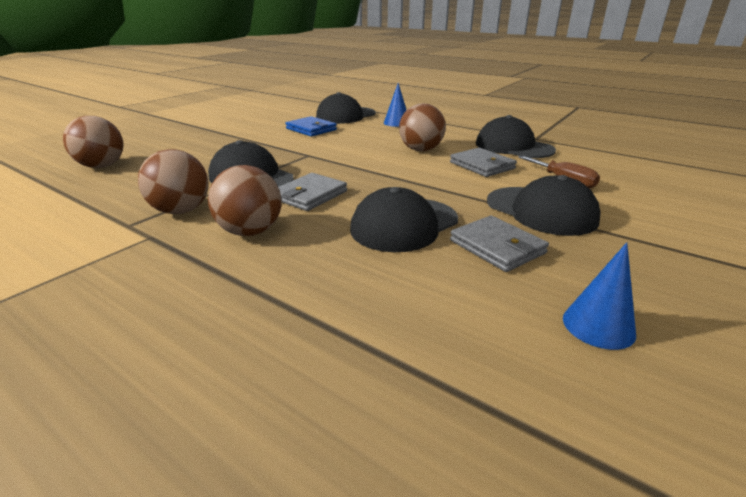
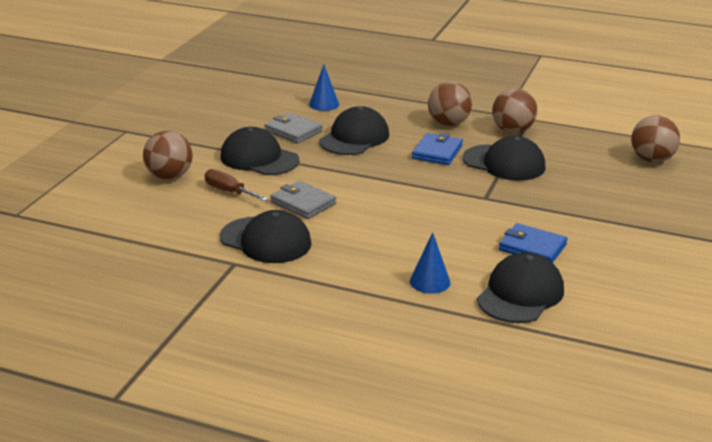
camera: 165 degrees right, 0 degrees up
grey wallet [278,173,347,211] -> blue wallet [412,133,463,165]
brown ball [399,103,446,151] -> brown ball moved to [143,131,193,180]
blue cone [563,242,636,350] -> blue cone moved to [309,64,339,111]

